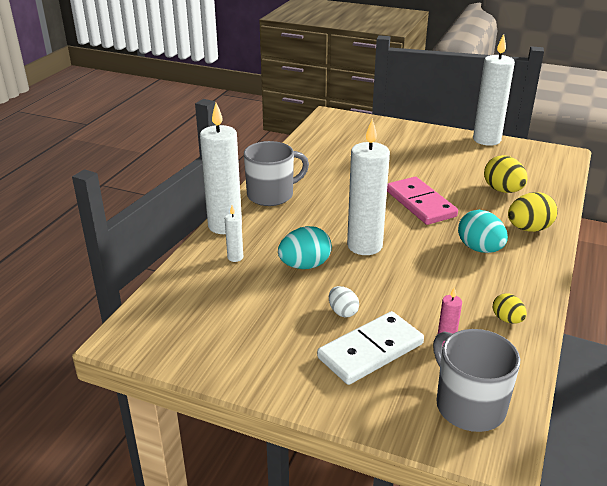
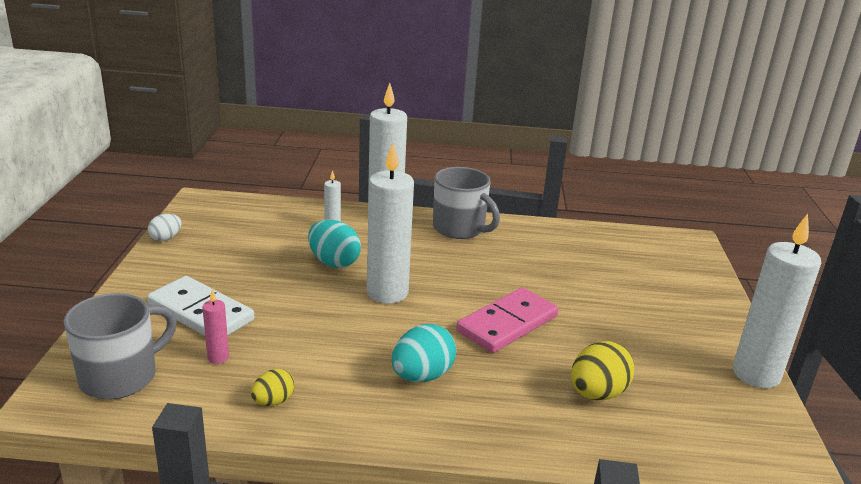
camera: 70 degrees right, 5 degrees down
white egg [329,286,359,317] -> white egg moved to [148,214,181,241]
yellow egg [508,192,558,232] -> none

